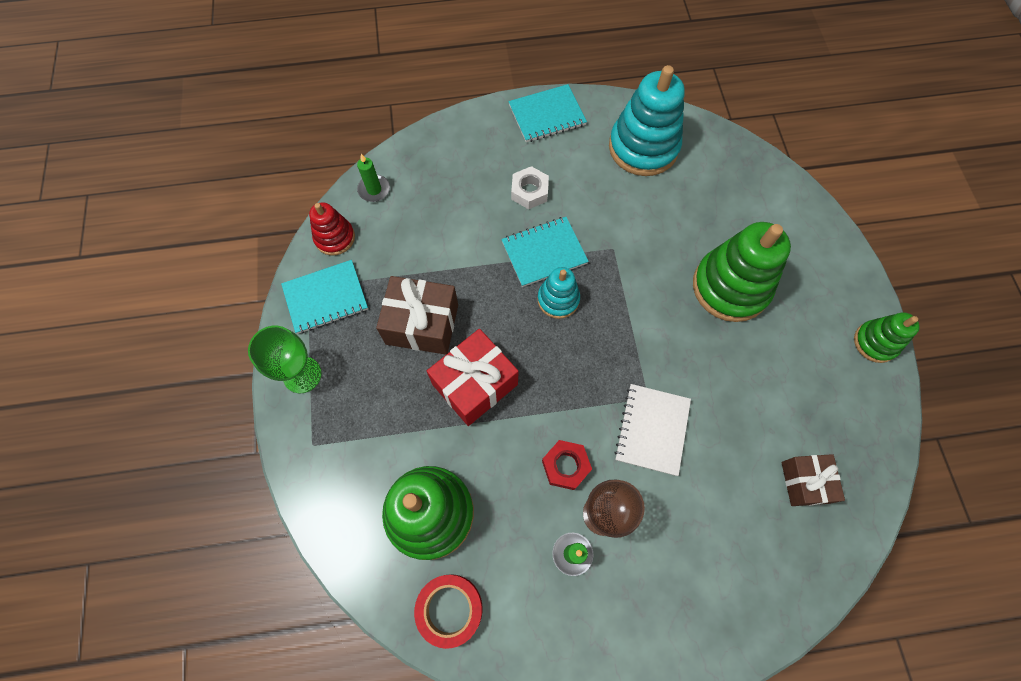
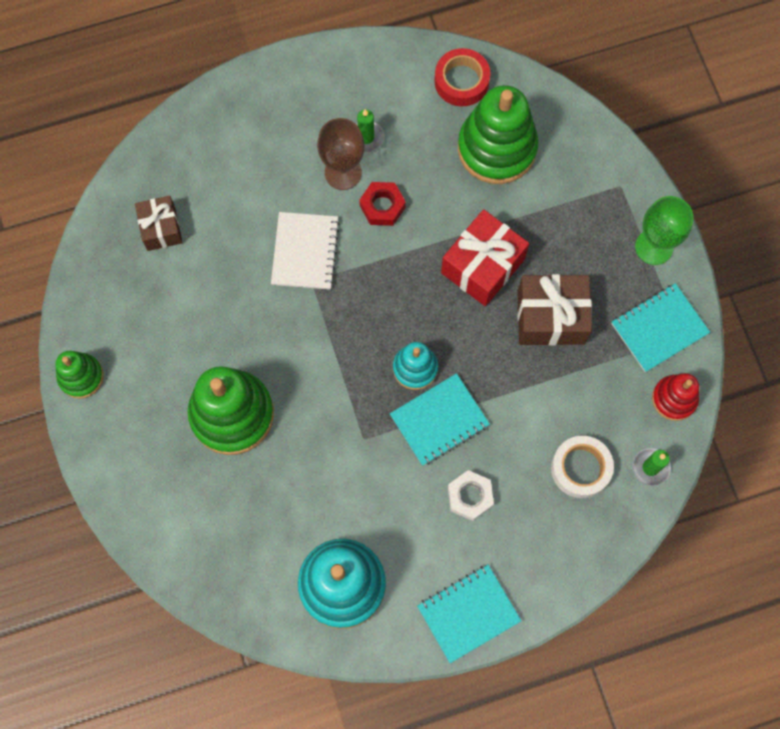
camera: 170 degrees right, 5 degrees up
none -> white tape [551,436,614,498]

